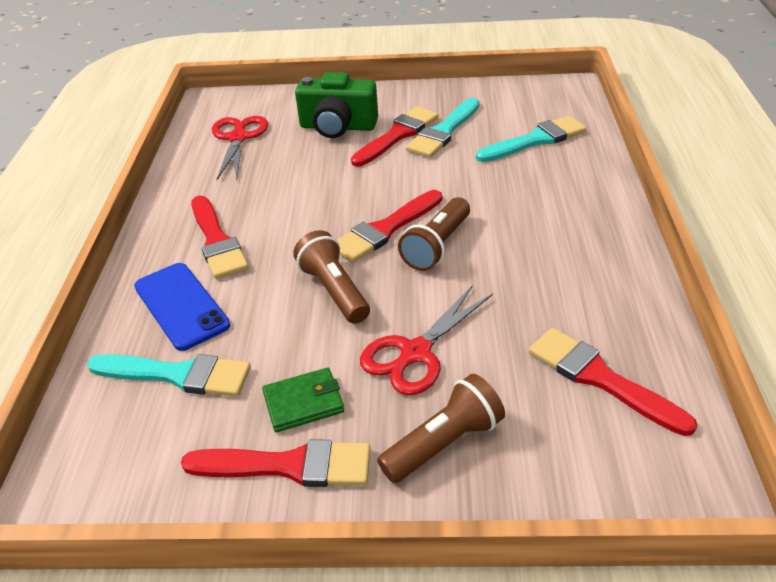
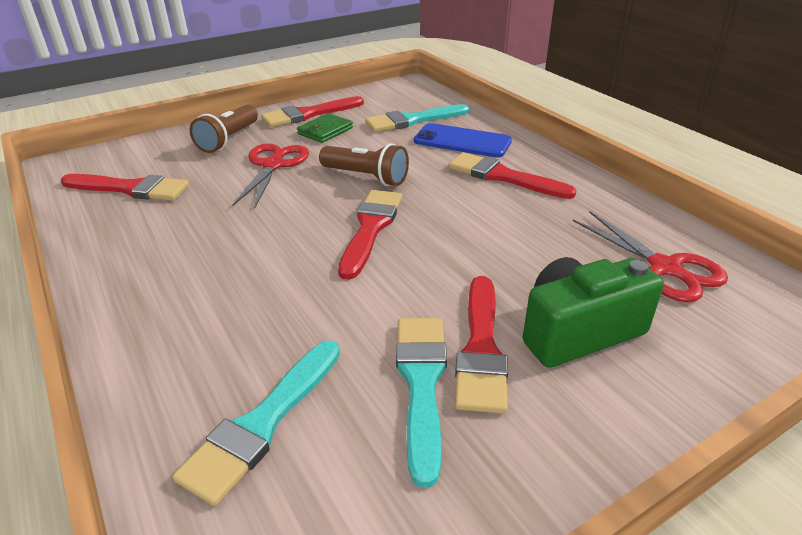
camera: 145 degrees right, 5 degrees down
brown flashlight [398,197,470,271] -> none

